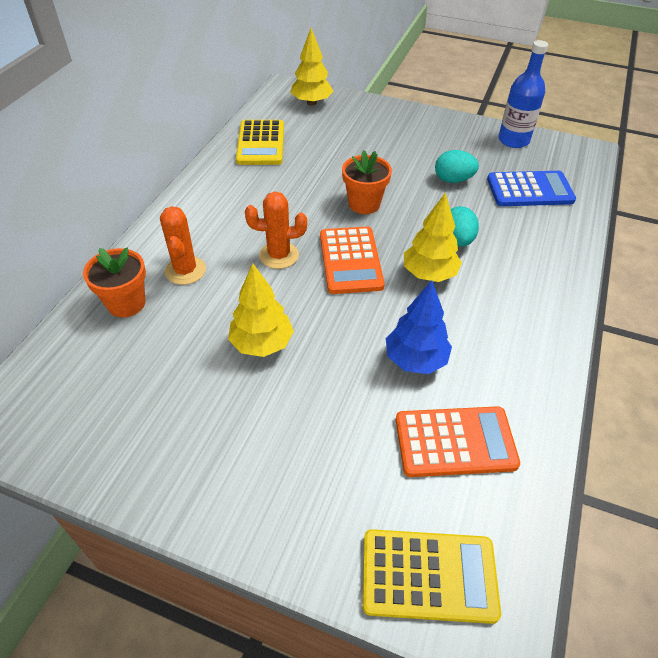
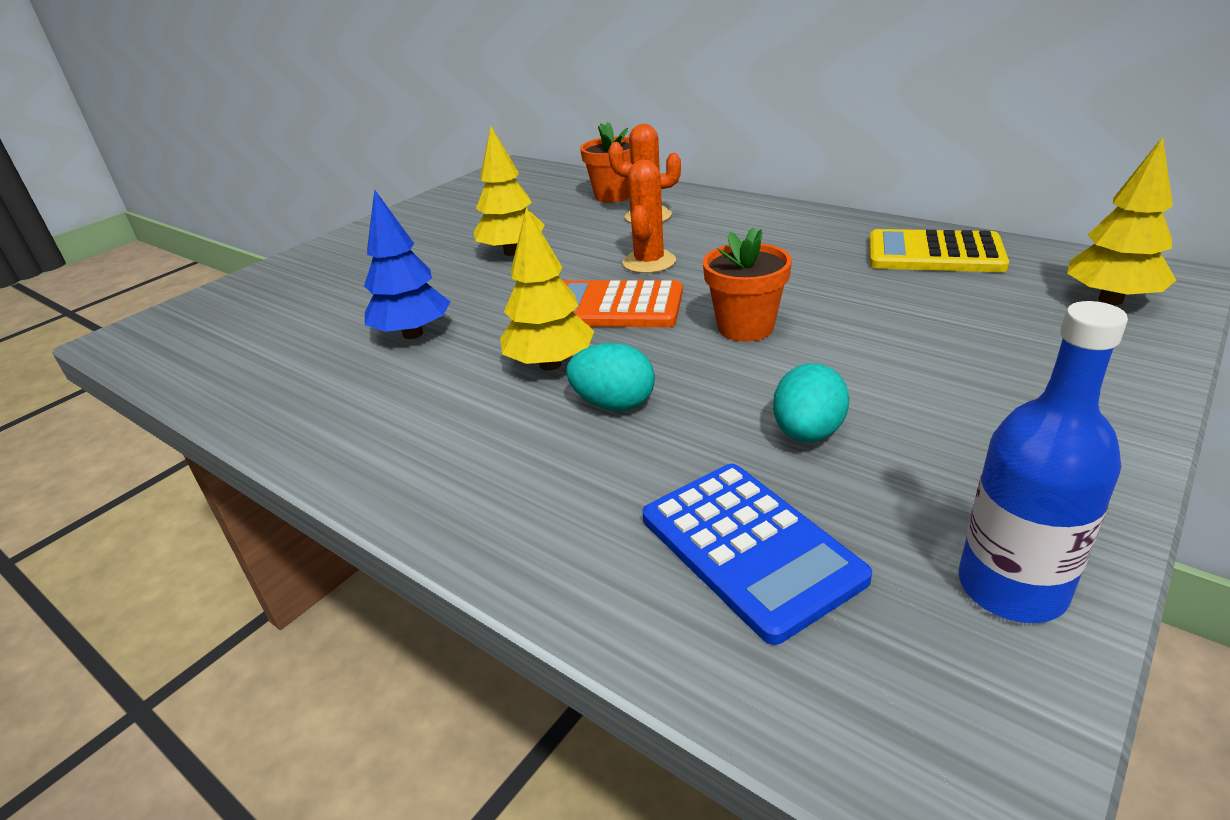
camera: 110 degrees right, 15 degrees down
yellow calculator [363,529,501,624] -> none
orange calculator [396,406,520,477] -> none
blue calculator [487,171,576,206] -> blue calculator turned 45 degrees counterclockwise [643,464,872,645]

